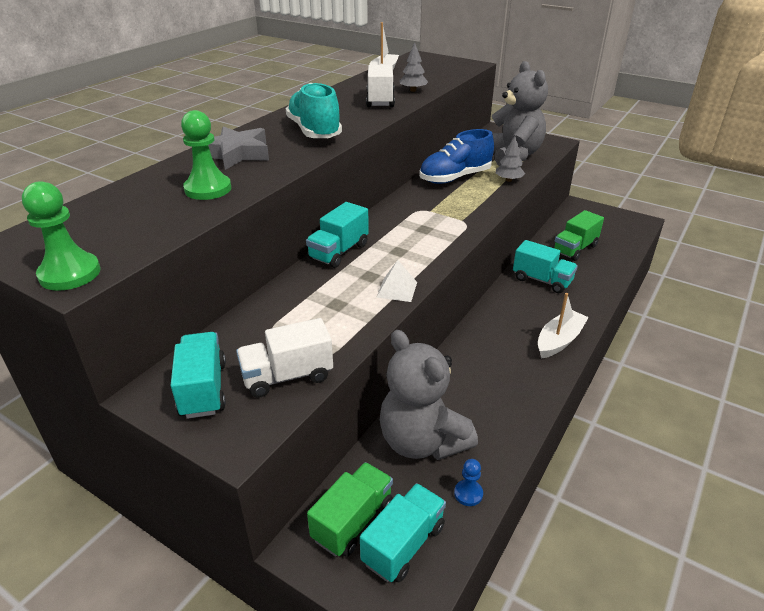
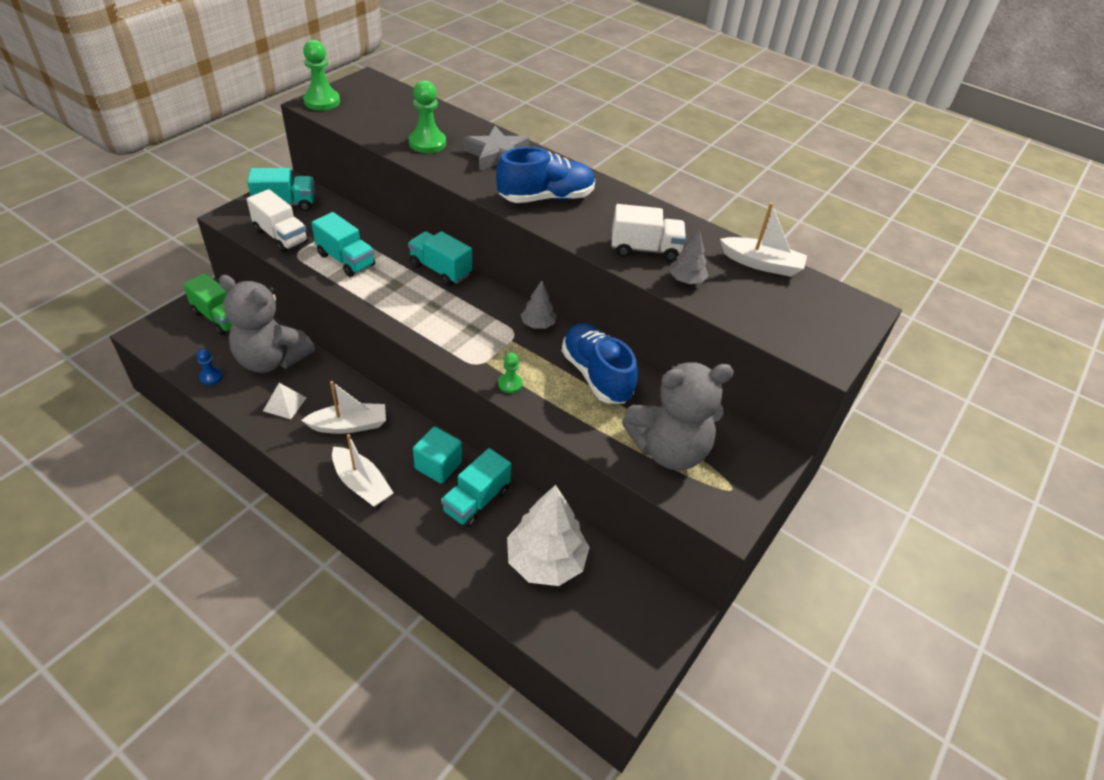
camera: 90 degrees right, 10 degrees up
white truck [236,318,333,398] -> white truck turned 150 degrees clockwise [247,189,308,253]
turquoise shoe [286,82,342,138] -> blue shoe [496,147,595,203]
turquoise truck [360,483,446,583] -> turquoise truck moved to [311,212,375,277]
white pyramid [377,260,417,302] -> white pyramid moved to [263,383,306,419]
grey teddy bear [380,330,478,460] -> grey teddy bear turned 120 degrees counterclockwise [219,275,315,373]
grey tree [496,136,525,182] -> grey tree moved to [521,280,556,329]
green truck [553,210,604,261] -> white tree [507,485,590,586]
none -> white boat [302,381,386,434]
none -> turquoise cube [413,427,462,484]
none -> green pawn [498,352,522,393]

